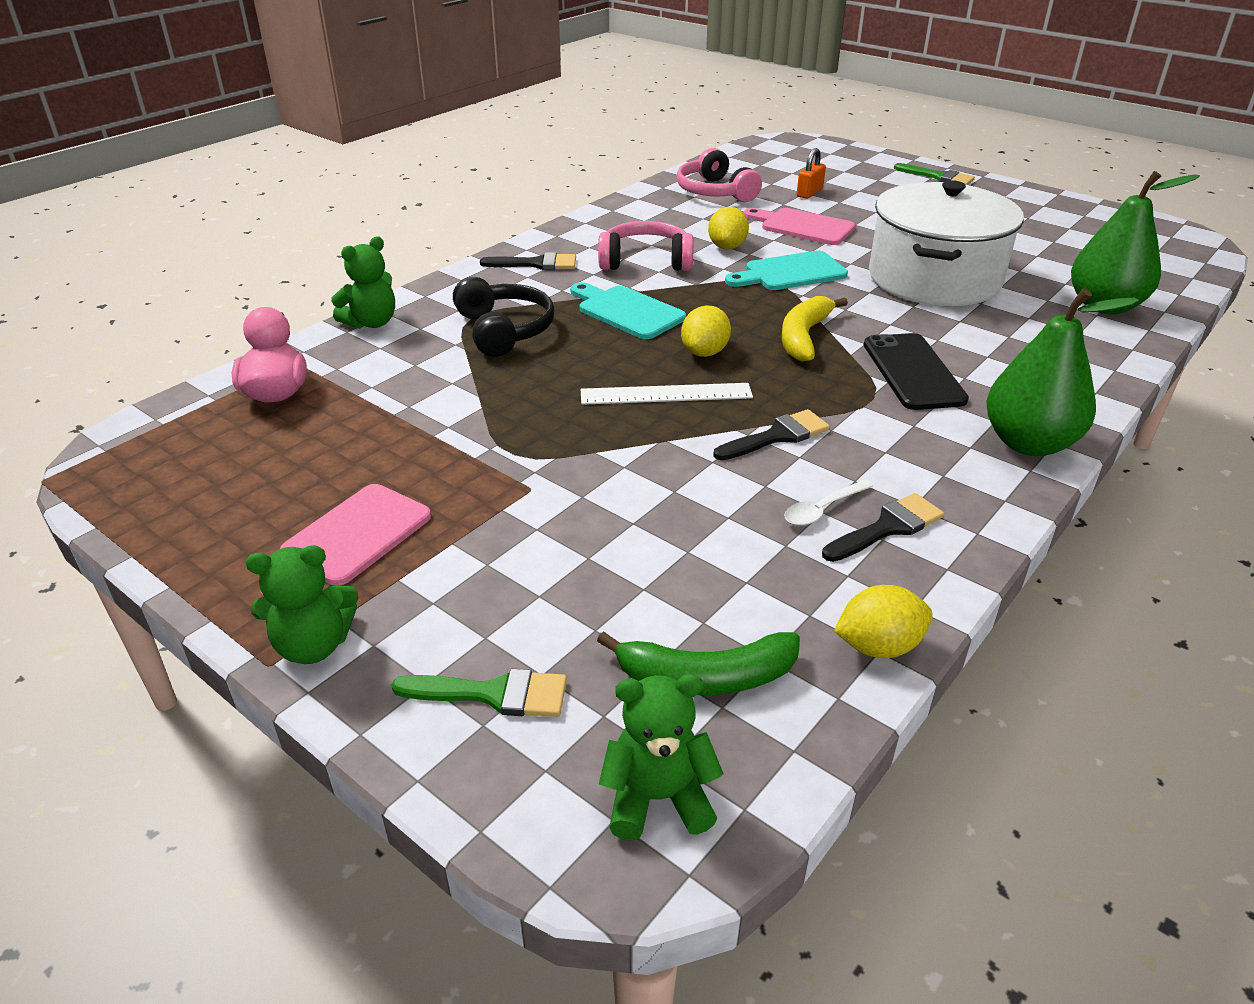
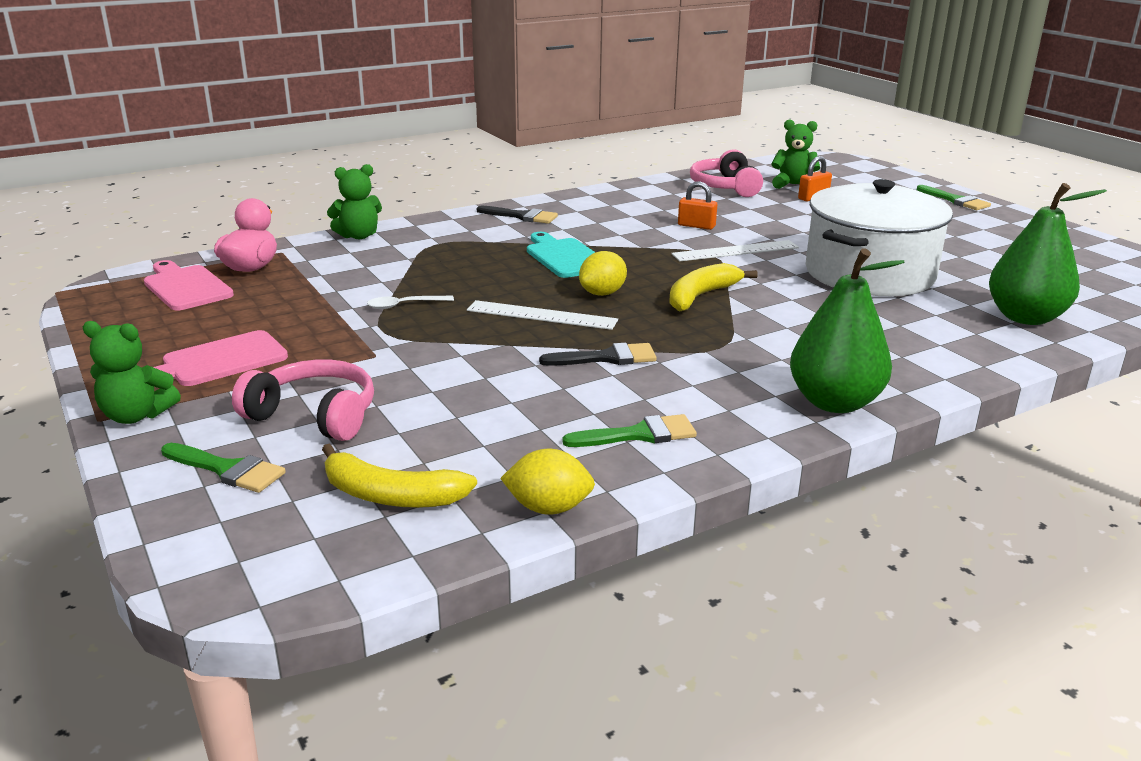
camera: 20 degrees right, 10 degrees down
black headphones [453,277,555,357] -> none
green banana [597,631,800,695] -> yellow banana [322,444,477,508]
pink headphones [598,221,694,271] -> pink headphones moved to [232,359,374,441]
green teddy bear [599,674,724,841] -> green teddy bear moved to [771,119,820,189]
yellow lemon [708,207,749,250] -> orange padlock [678,181,717,230]
turquoise cutting board [725,250,848,290] -> white ruler [671,240,799,261]
pink cutting board [744,208,855,245] -> pink cutting board moved to [144,260,234,310]
white spoon [784,479,873,526] -> white spoon moved to [367,296,454,309]
black brush [822,493,944,562] -> green brush [562,414,697,447]
black phone [864,333,969,410] -> none

